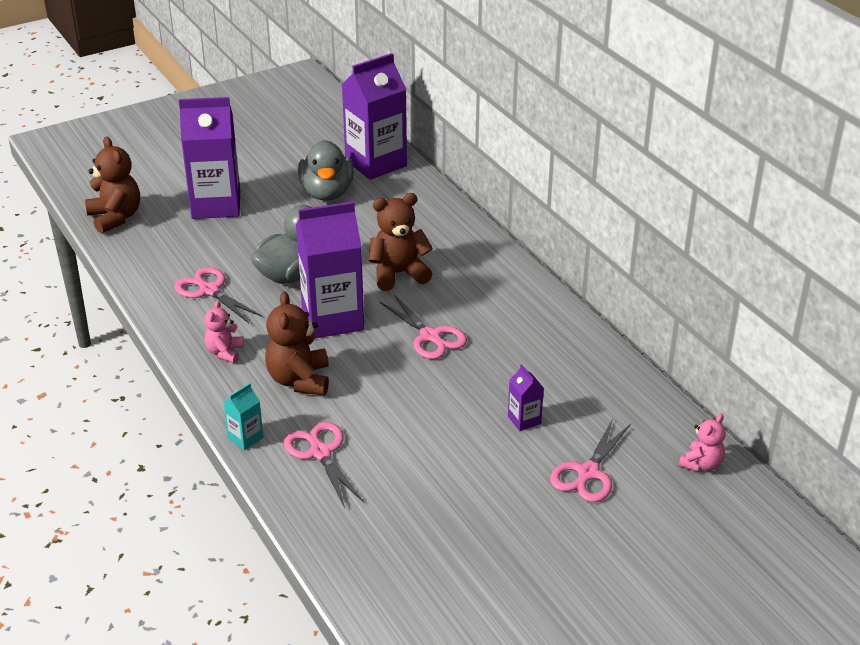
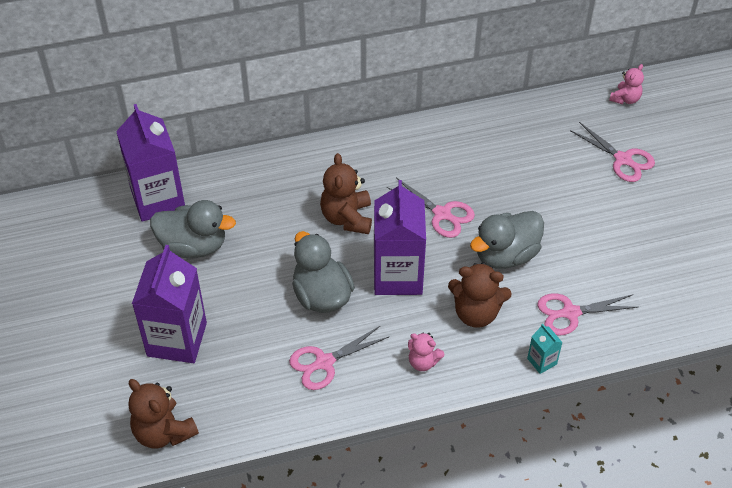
camera: 75 degrees left, 15 degrees up
brown teddy bear [85,137,140,234] -> brown teddy bear turned 120 degrees counterclockwise [129,379,199,449]
pink scissors [380,295,467,359] -> pink scissors turned 60 degrees clockwise [387,177,475,238]
purple carton [508,364,544,431] -> none
pink teddy bear [679,414,726,472] -> pink teddy bear turned 75 degrees clockwise [609,64,644,105]
none -> grey duck [470,211,544,269]

